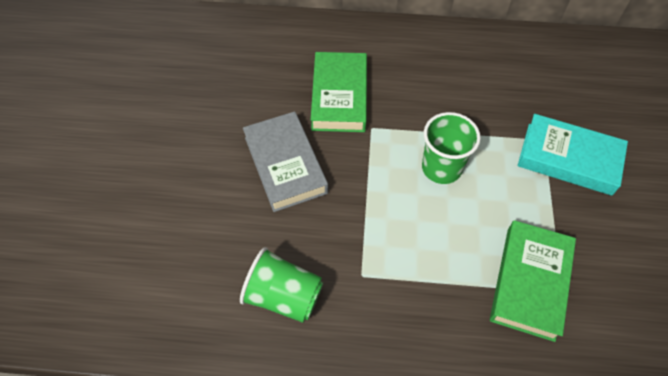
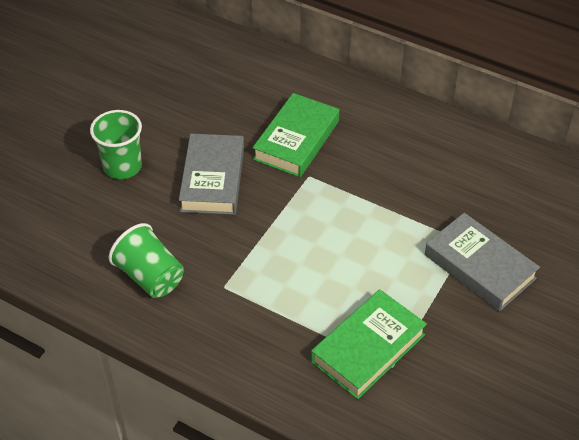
camera: 25 degrees right, 10 degrees down
green cup [422,112,481,184] -> green cup moved to [90,110,142,179]
turquoise book [518,114,628,196] -> grey book [425,213,540,312]

